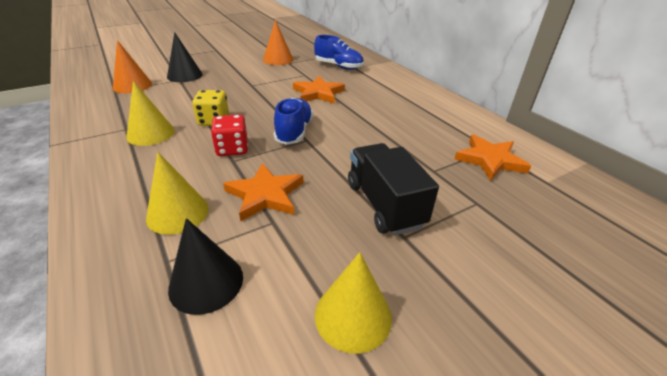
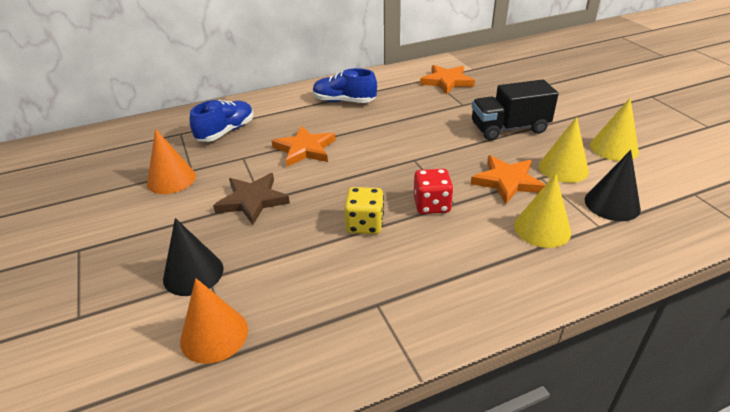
camera: 80 degrees left, 0 degrees up
yellow cone [126,81,175,146] -> yellow cone moved to [539,117,589,183]
blue shoe [274,98,313,145] -> blue shoe moved to [313,68,377,103]
none -> brown star [213,173,290,225]

